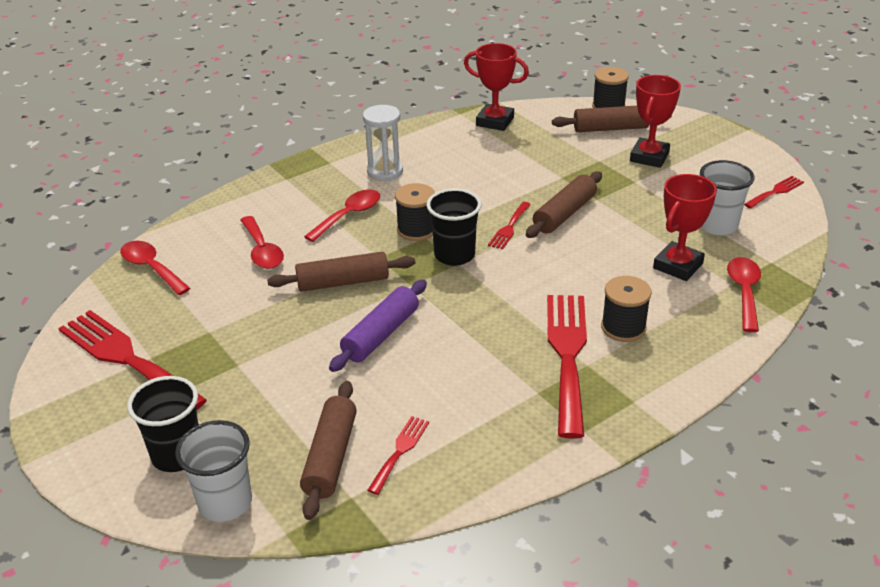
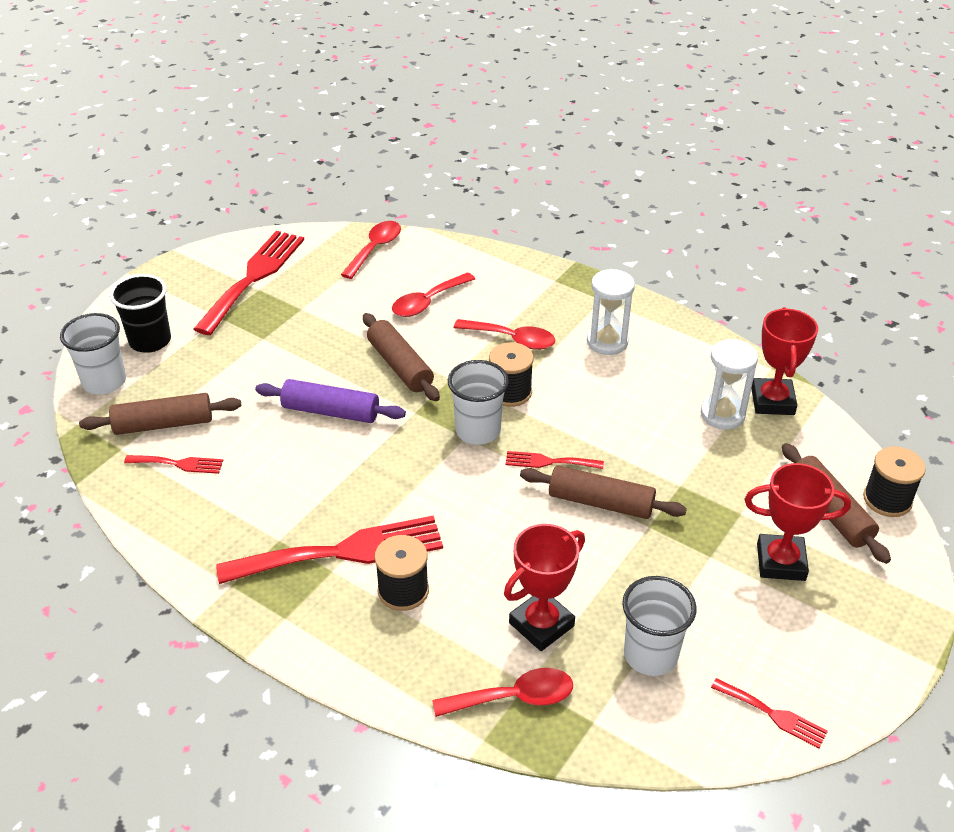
camera: 70 degrees right, 5 degrees up
black cup [426,188,481,266] -> white cup [448,360,509,445]
red trophy [653,174,717,281] -> red trophy turned 60 degrees counterclockwise [504,524,585,651]
none -> white hourglass [701,339,758,430]

